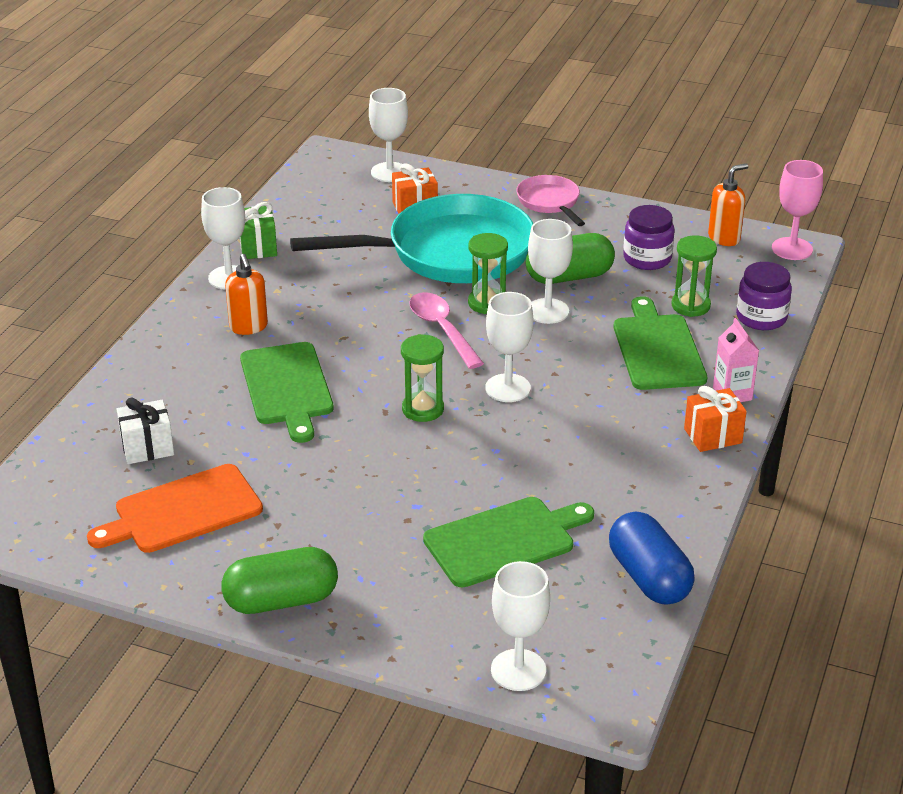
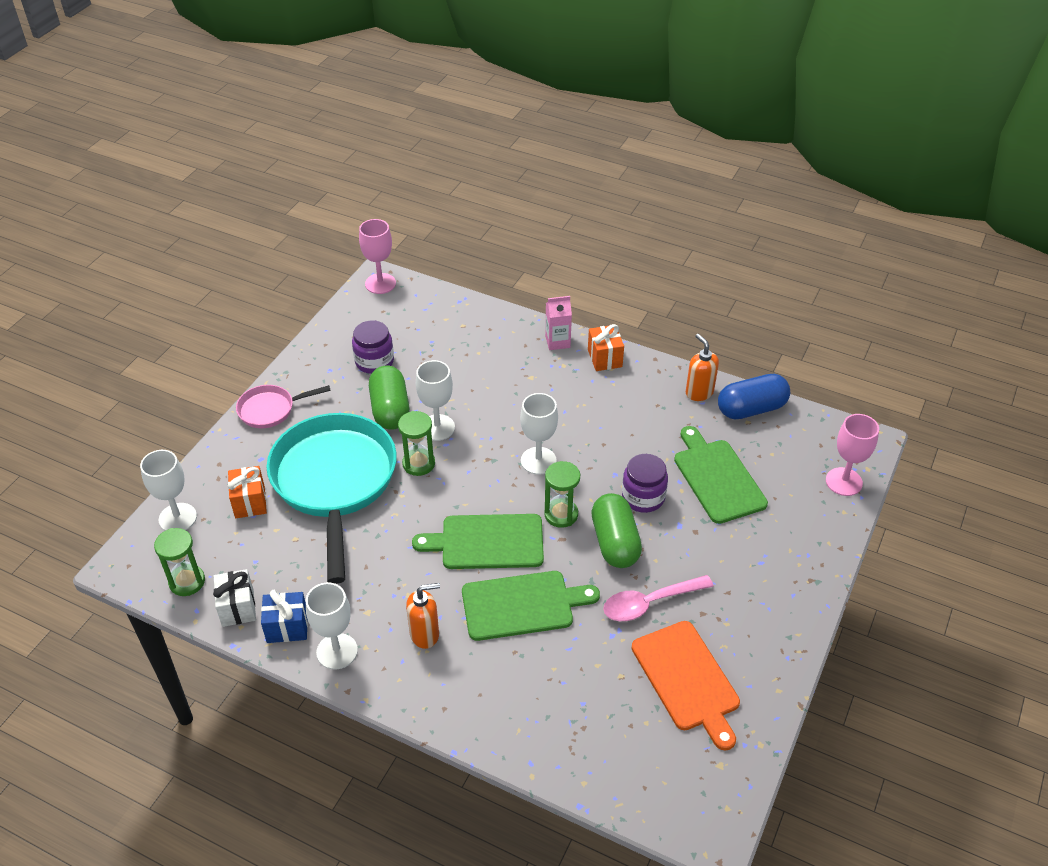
camera: 85 degrees left, 10 degrees up
white gift [117,397,174,464] -> white gift moved to [213,569,256,627]
green capsule [221,547,338,614] -> green capsule moved to [591,493,642,568]
green gift [240,202,277,259] -> blue gift [261,590,308,643]
pink spoon [409,292,484,369] -> pink spoon moved to [603,575,714,621]
white goblet [491,561,550,691] -> pink goblet [826,414,879,496]
green cutting board [613,296,707,390] -> green cutting board moved to [412,514,544,569]
green hourglass [672,235,717,317] -> green hourglass moved to [154,528,205,596]
orange soap dispenser [708,163,749,246] -> orange soap dispenser moved to [686,334,719,401]
purple jar [736,262,792,330] -> purple jar moved to [622,454,668,513]

